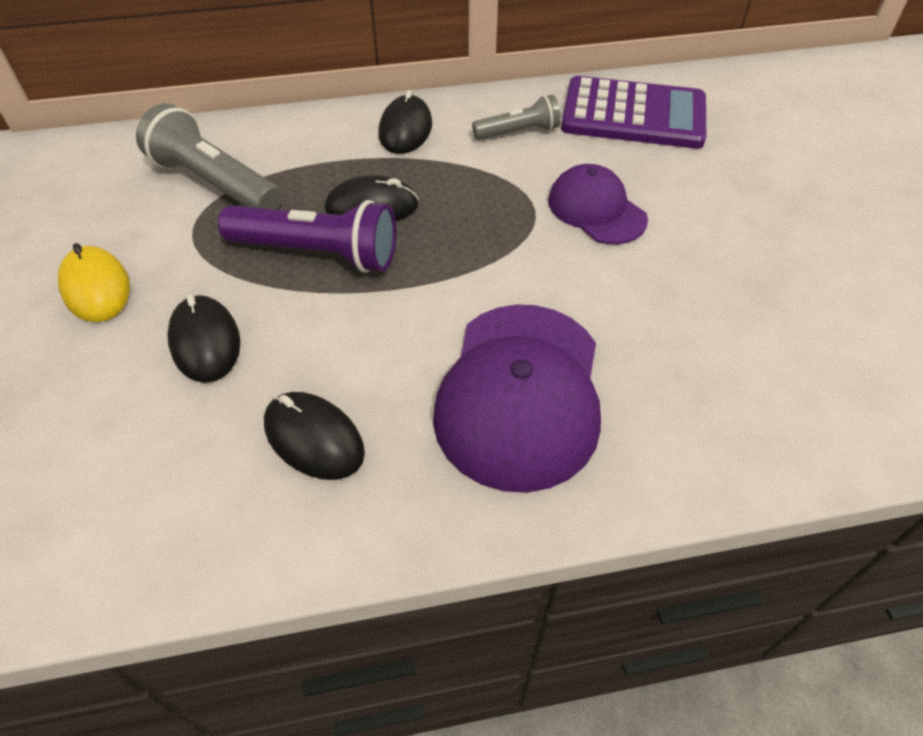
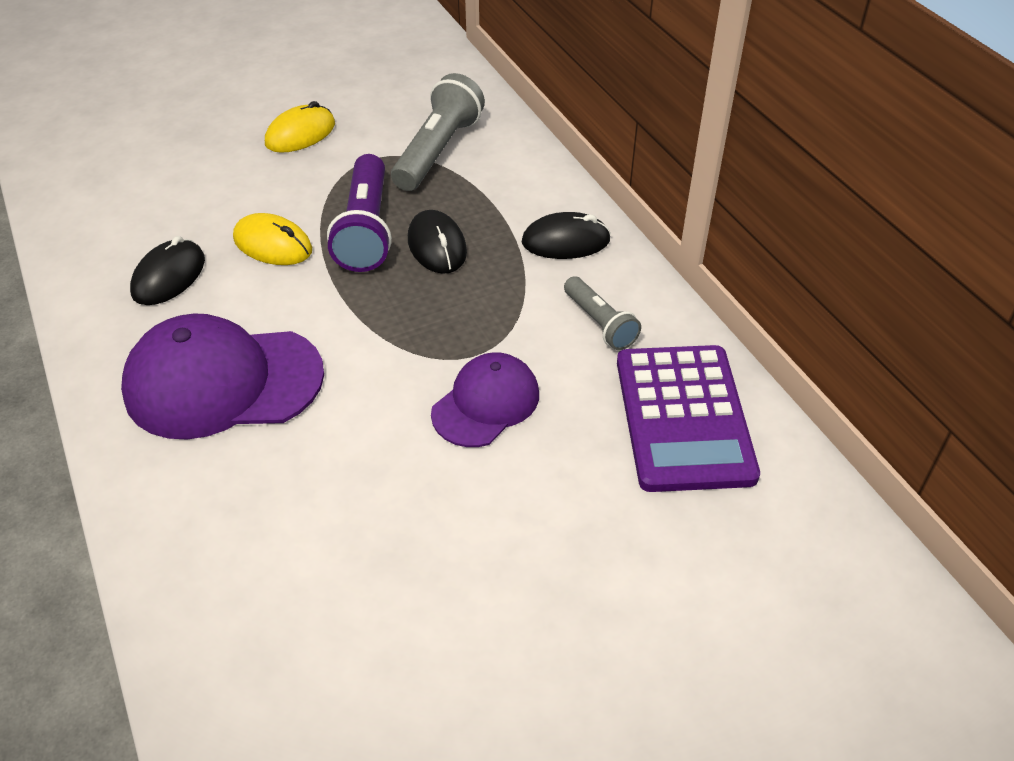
camera: 75 degrees right, 5 degrees down
black mouse [167,294,240,383] -> none
none -> yellow mouse [233,213,312,265]

